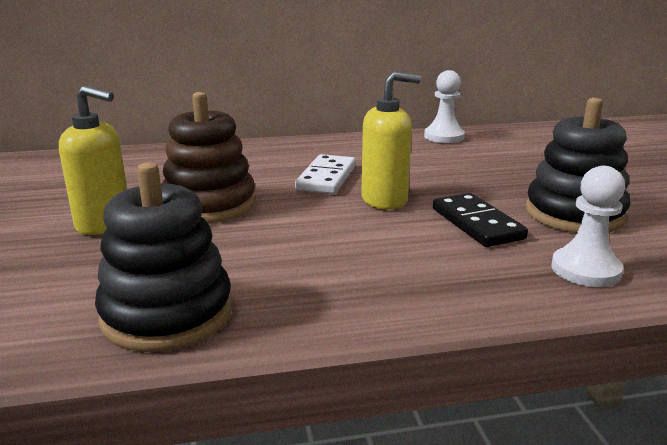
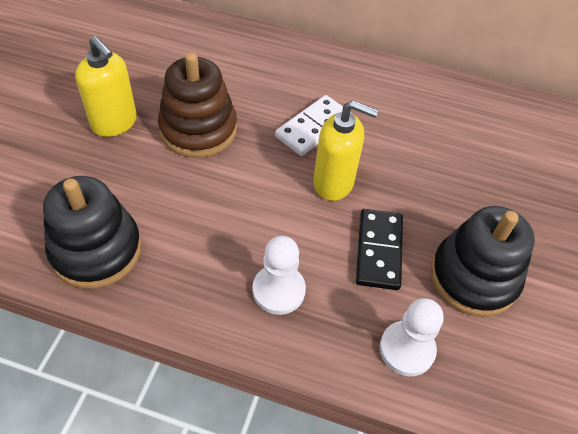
camera: 25 degrees right, 30 degrees up
white pawn [424,70,465,143] -> white pawn moved to [253,236,306,315]

